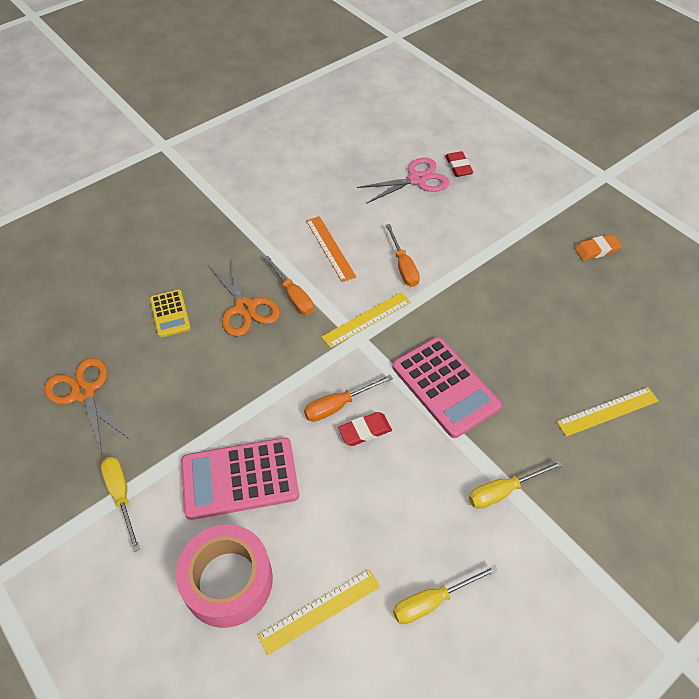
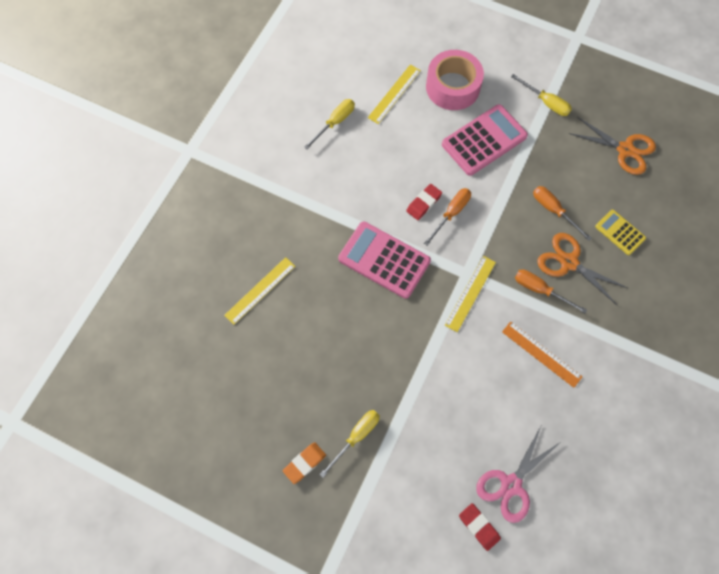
camera: 155 degrees right, 15 degrees up
orange screwdriver [386,224,420,287] -> orange screwdriver moved to [533,186,592,241]
yellow screwdriver [469,460,563,509] -> yellow screwdriver moved to [319,410,380,478]

